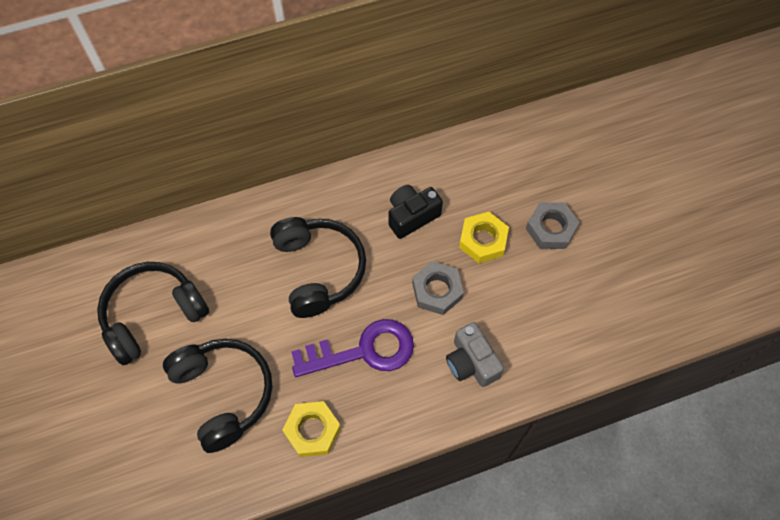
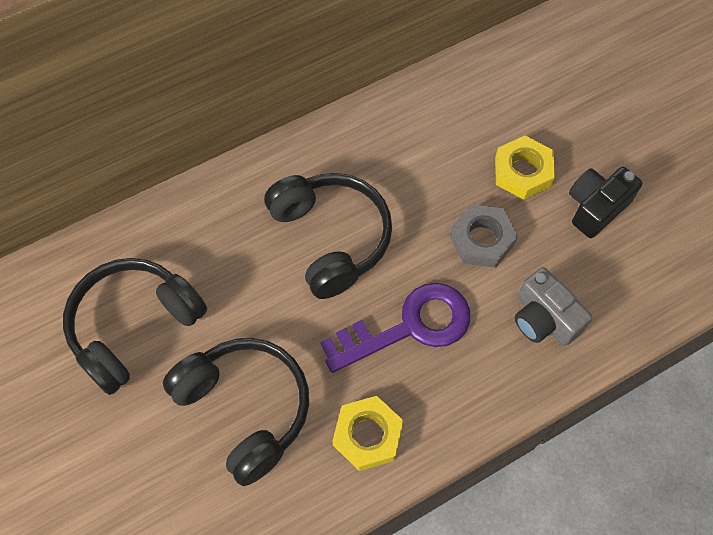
camera: 10 degrees left, 0 degrees up
black camera [389,185,443,239] -> black camera moved to [569,167,642,238]
grey nut [526,202,580,249] -> none

